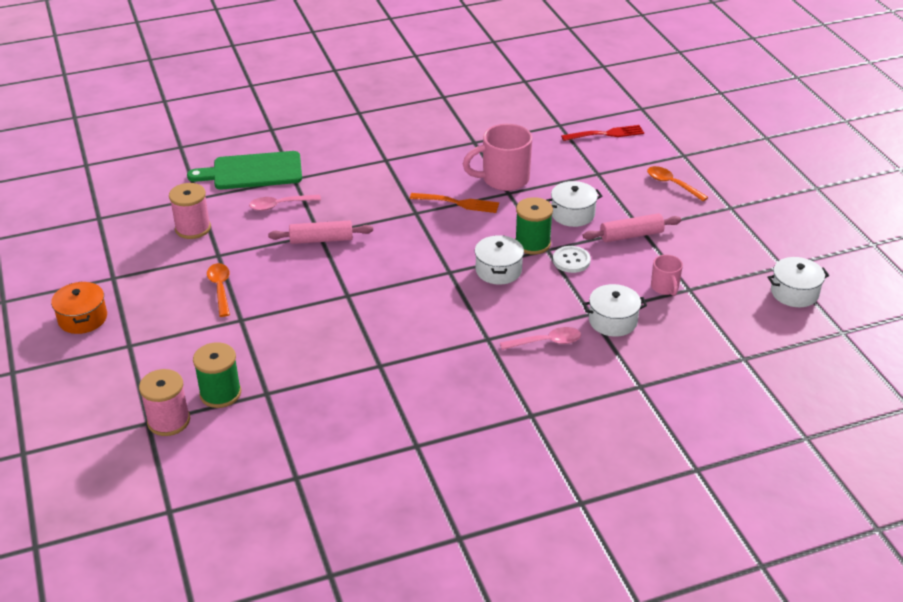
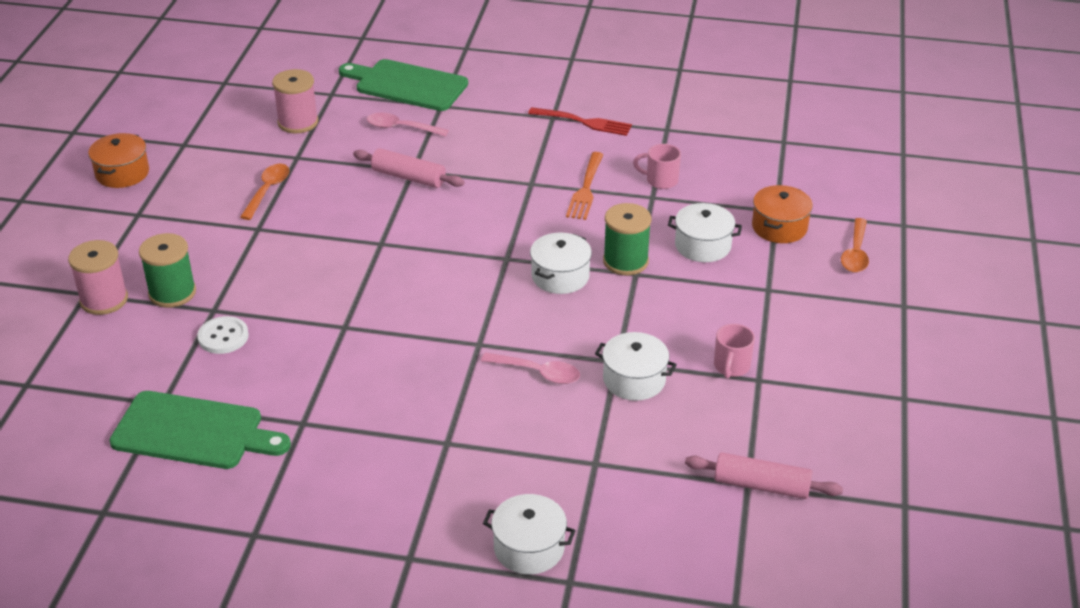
camera: 30 degrees right, 0 degrees up
orange fork [410,193,499,213] -> orange fork turned 60 degrees clockwise [566,152,604,220]
pink mug [463,124,532,191] -> pink mug [633,144,681,189], size x0.54
white button [553,246,591,273] -> white button moved to [197,316,249,354]
red fork [561,125,644,141] -> red fork moved to [528,107,632,136]
pink rolling pin [583,213,682,242] -> pink rolling pin moved to [685,452,843,499]
orange spoon [647,166,708,201] -> orange spoon turned 150 degrees counterclockwise [841,218,869,272]
white pot [767,257,829,307] -> white pot moved to [483,494,576,575]
none -> green cutting board [109,391,291,469]
none -> orange pot [752,185,813,243]

